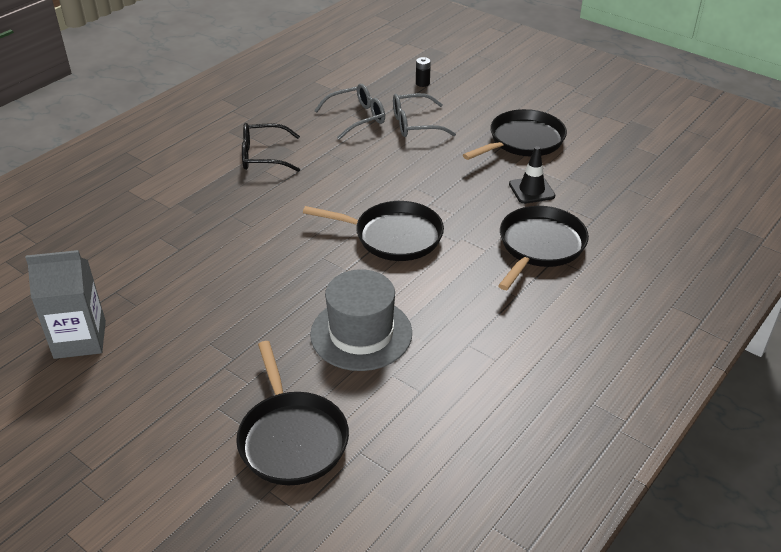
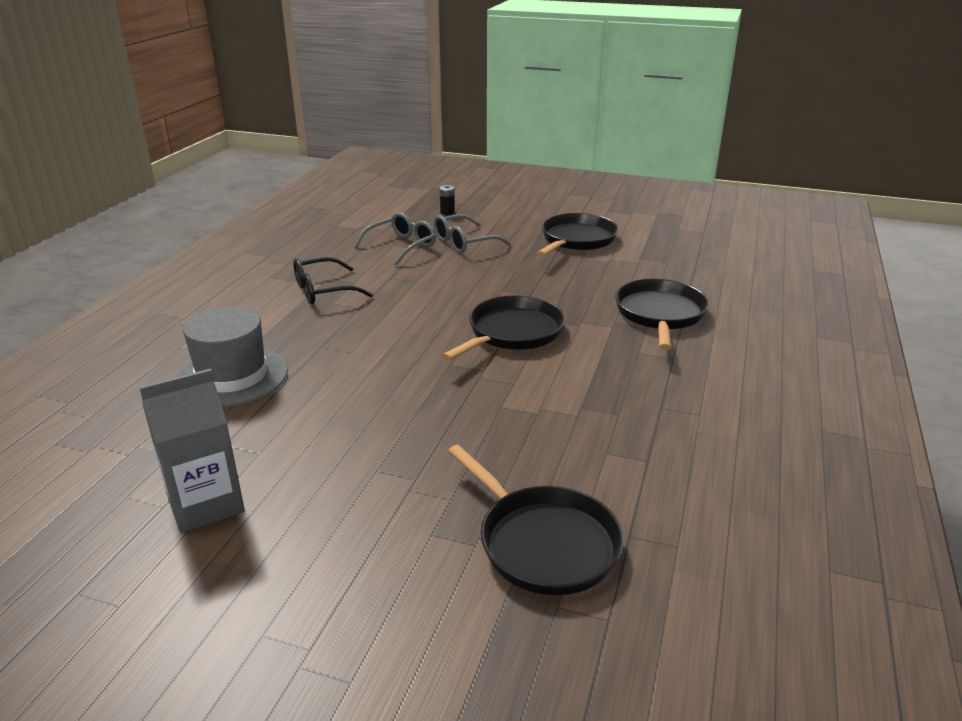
camera: 20 degrees left, 10 degrees down
black pan [303,201,444,261] -> black pan turned 45 degrees counterclockwise [442,295,565,361]
grey hat [310,269,412,371] -> grey hat moved to [177,306,288,407]
black traffic cone [509,146,555,204] -> none

